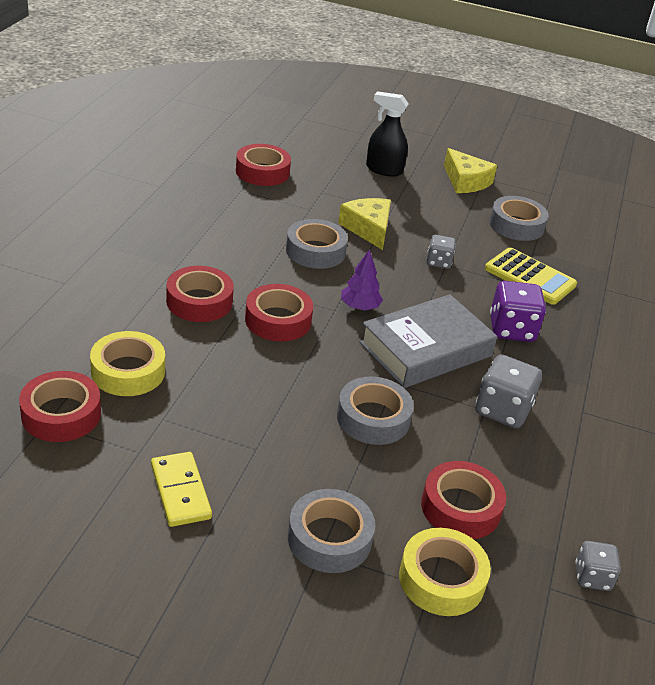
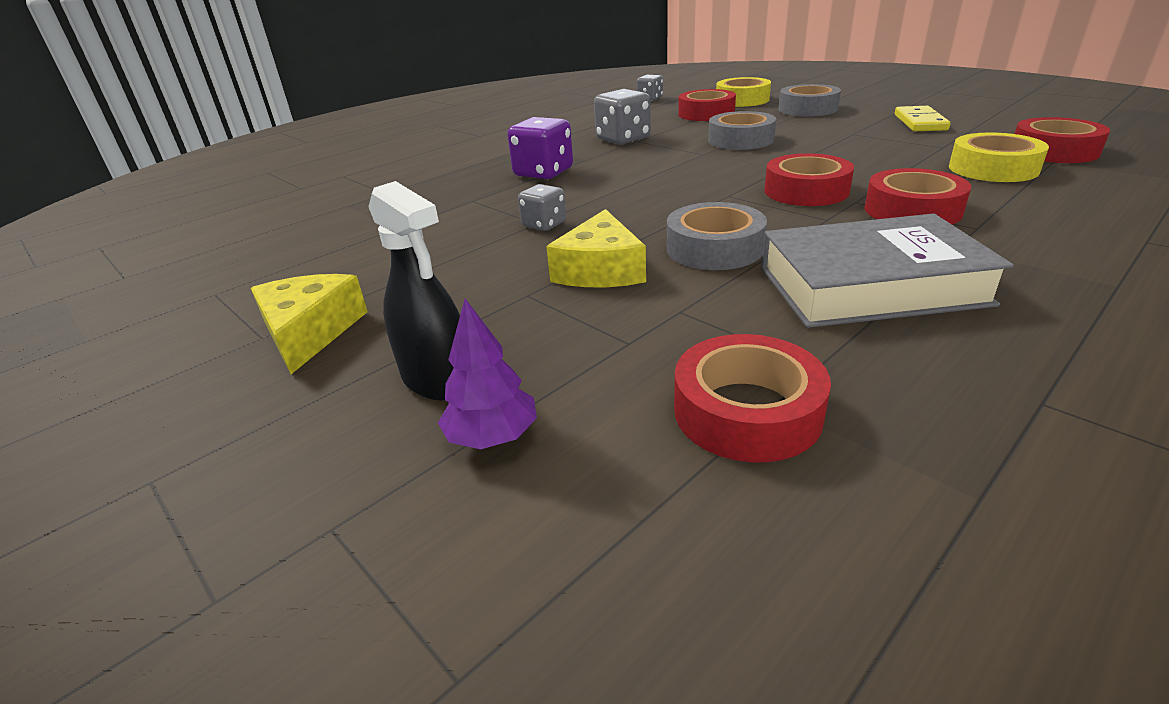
camera: 145 degrees left, 5 degrees down
purple tree [341,249,383,311] -> purple tree moved to [438,299,537,449]
grey book [359,294,497,388] -> grey book moved to [761,213,1014,328]
yellow calculator [485,248,577,305] -> none
grey tape [489,196,549,241] -> none

